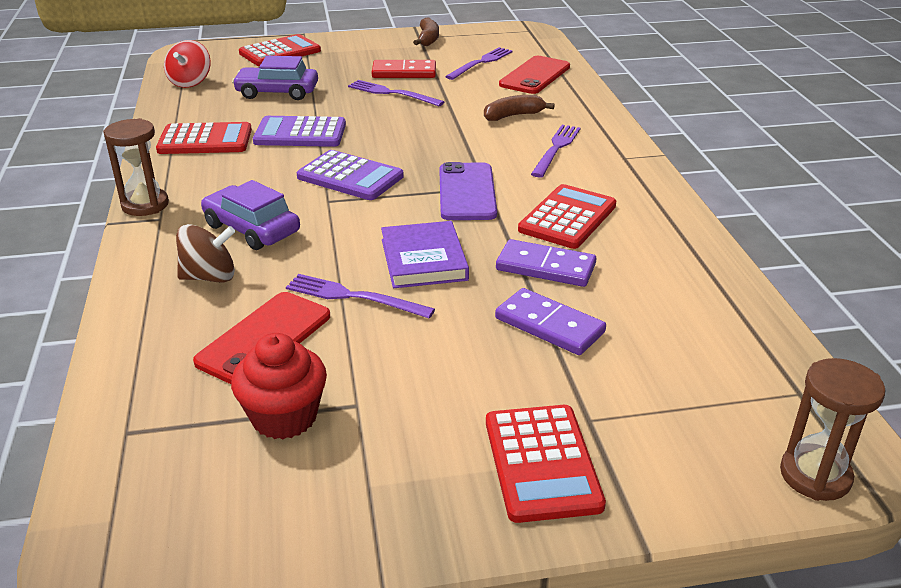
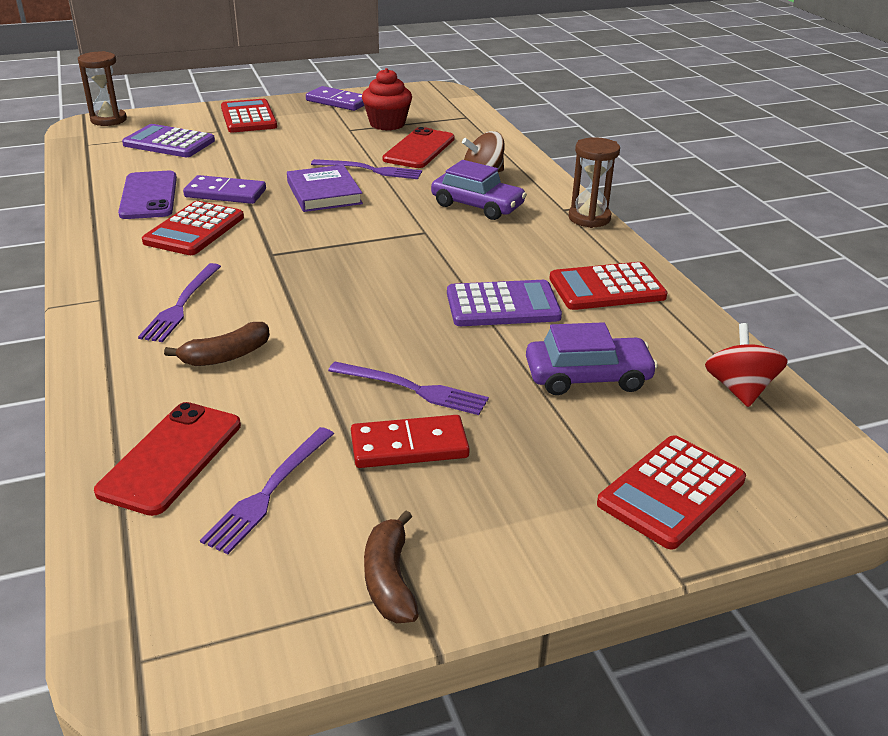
camera: 170 degrees right, 0 degrees up
purple calculator [297,150,404,200] -> purple calculator moved to [122,124,215,157]
purple phone [439,162,497,220] -> purple phone moved to [118,171,177,219]
purple domino [495,288,606,355] -> purple domino moved to [306,86,364,111]

